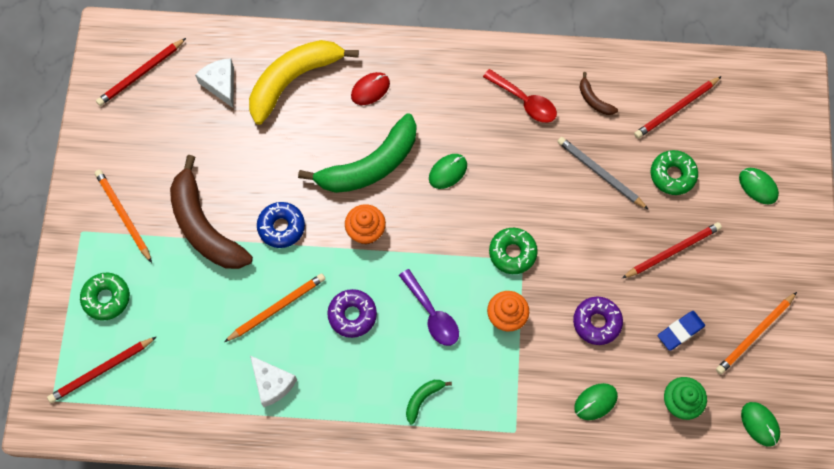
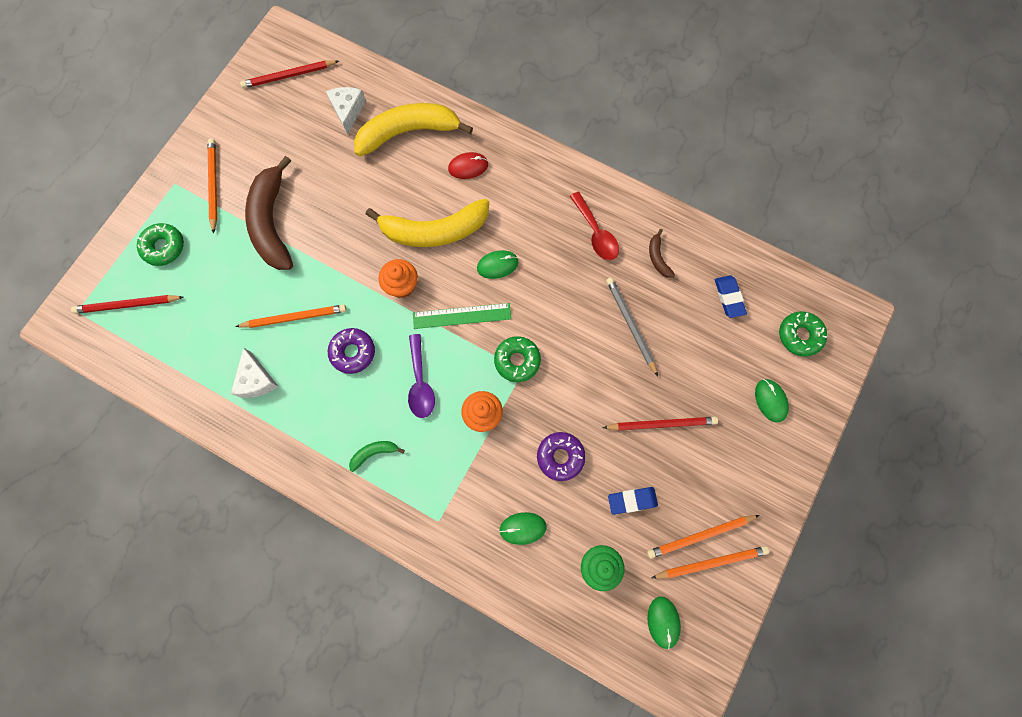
camera: 25 degrees right, 5 degrees up
blue donut [257,202,305,248] -> none
green banana [298,113,416,193] -> yellow banana [366,199,489,247]
red pencil [634,76,722,138] -> blue eraser [715,275,747,318]
green donut [651,150,698,195] -> green donut moved to [779,311,827,357]
none -> green ruler [413,303,511,329]
none -> orange pencil [652,546,769,579]

